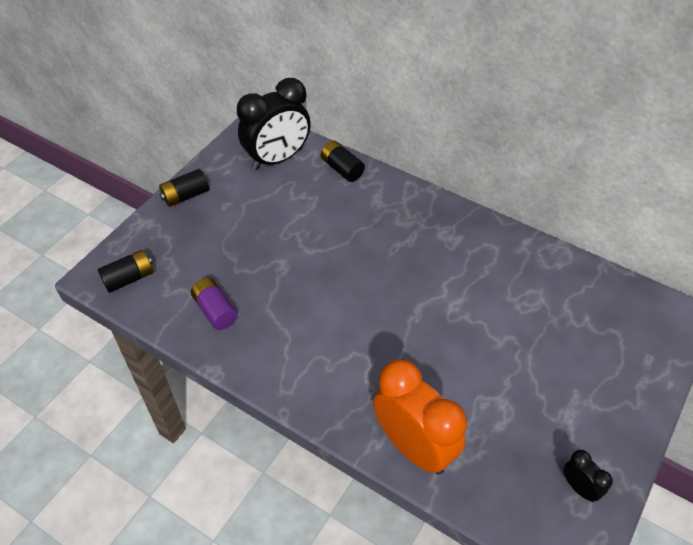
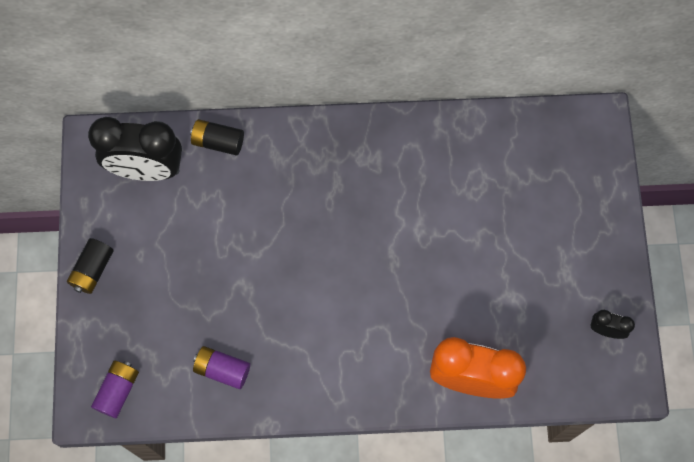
camera: 35 degrees left, 20 degrees up
black battery [97,250,153,293] -> purple battery [91,361,139,418]
black clock [237,78,311,170] -> black clock turned 75 degrees clockwise [88,117,182,181]

